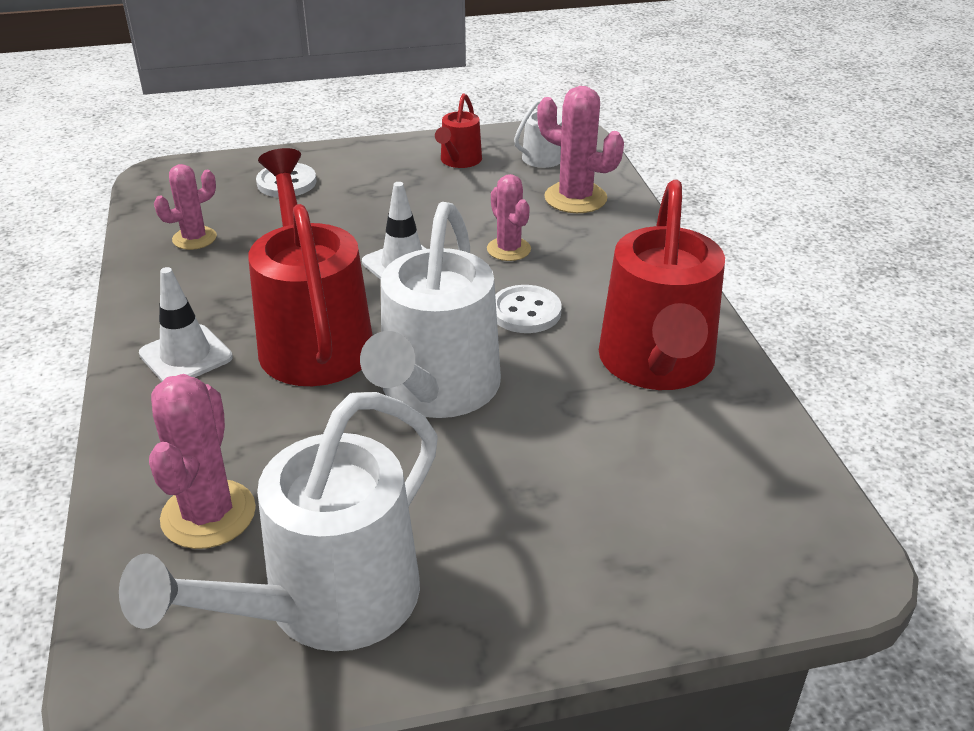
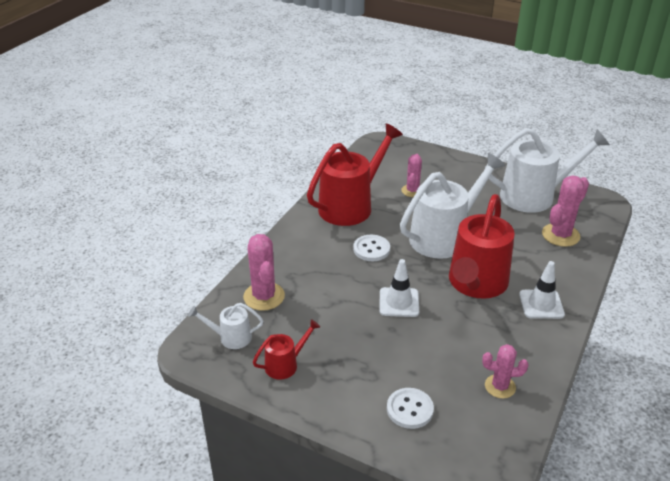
camera: 140 degrees left, 0 degrees up
pink cactus [487,174,531,261] -> pink cactus moved to [401,154,422,197]

